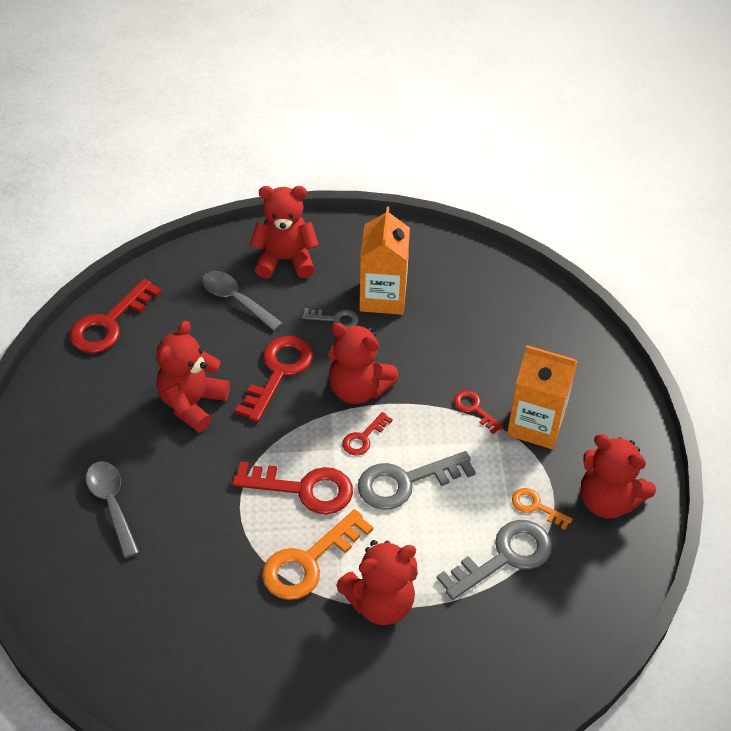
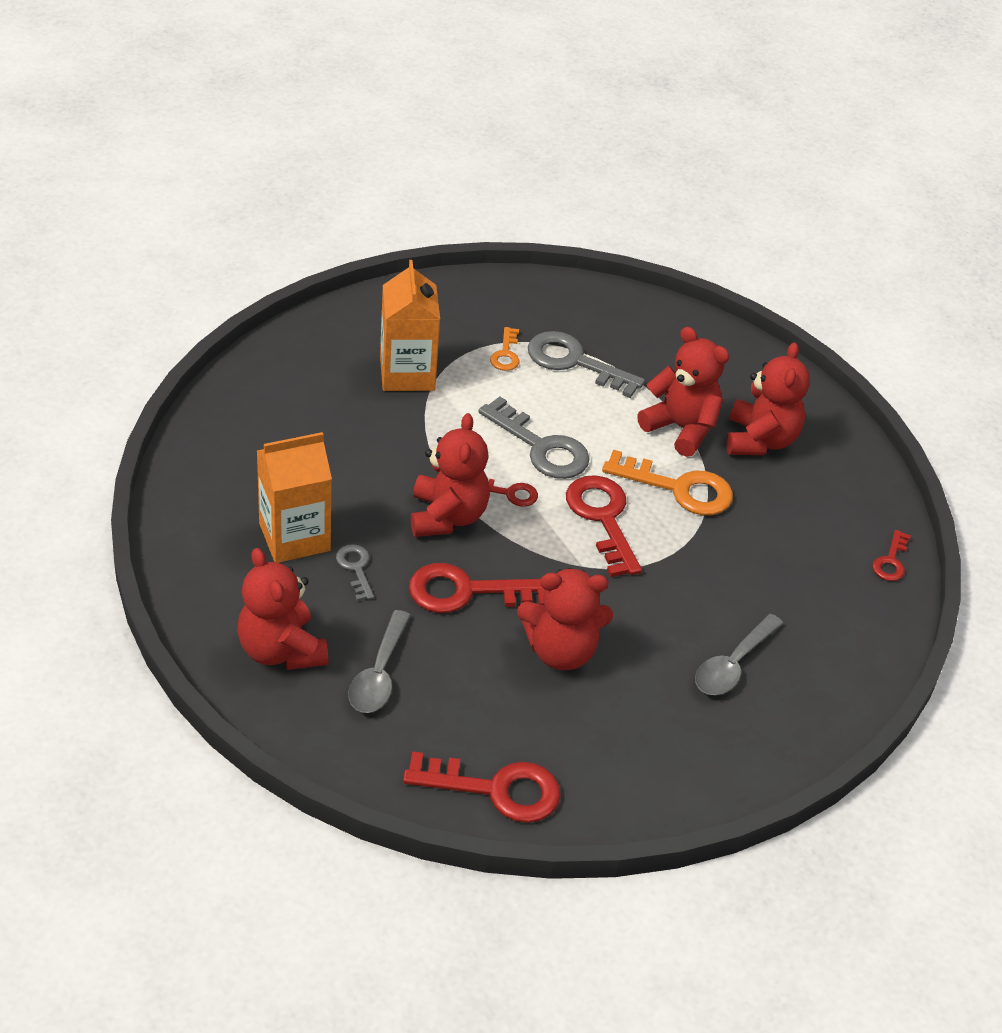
camera: 120 degrees left, 5 degrees down
red key [454,390,504,434] -> red key moved to [872,530,911,581]
red teddy bear [581,434,656,519] -> red teddy bear moved to [727,342,810,455]

